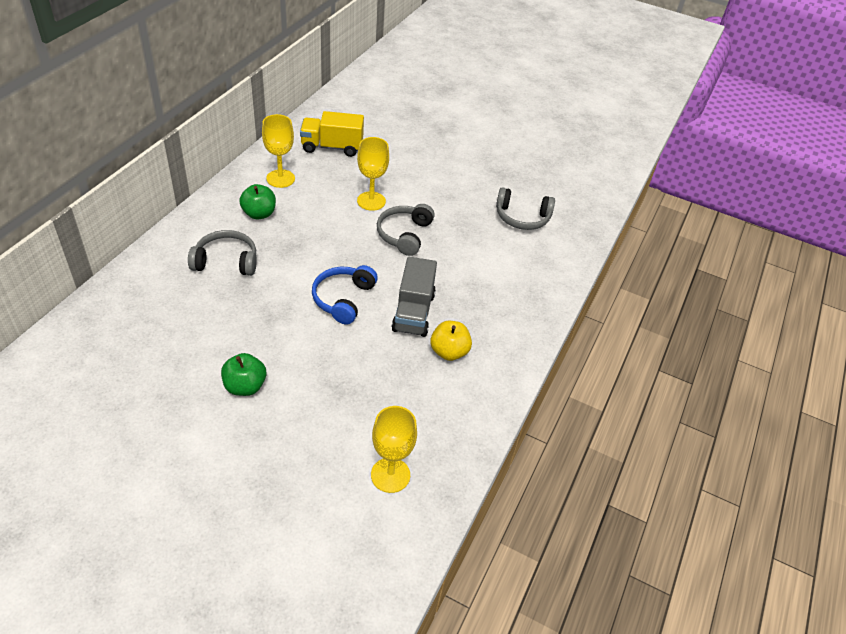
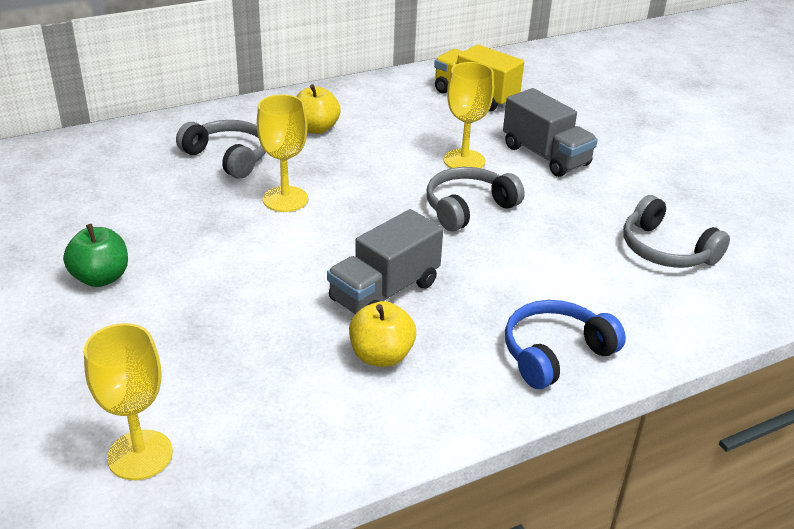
camera: 40 degrees right, 10 degrees down
green apple [239,184,276,220] -> yellow apple [296,84,341,134]
yellow goblet [262,114,295,188] -> yellow goblet moved to [257,94,308,212]
blue headphones [312,265,378,324] -> blue headphones moved to [505,300,626,389]
none -> grey truck [503,88,598,177]

